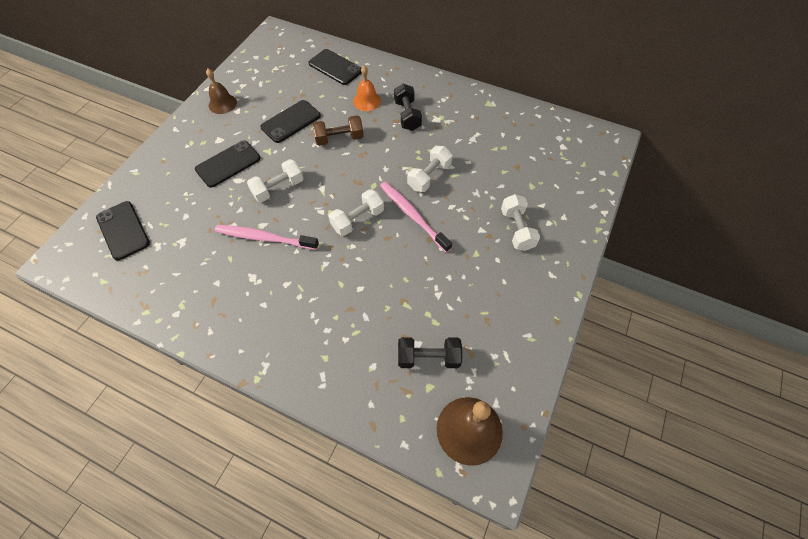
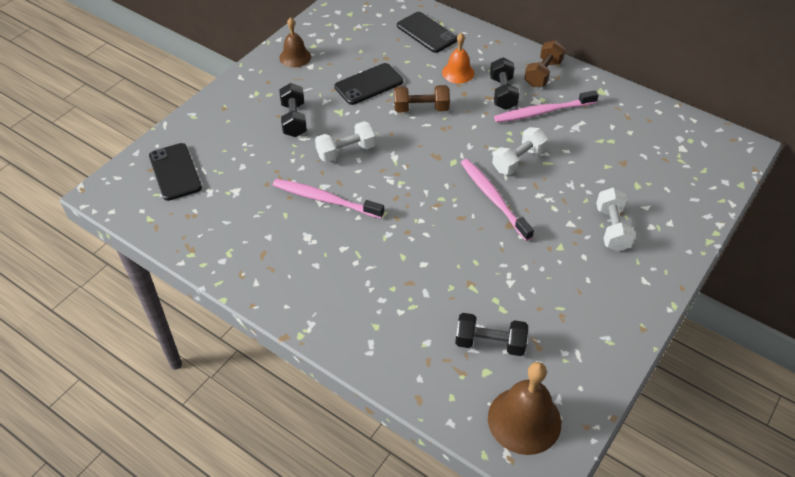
camera: 10 degrees right, 10 degrees down
black phone [195,141,260,188] -> black dumbbell [279,83,307,137]
white dumbbell [329,189,384,236] -> none
none -> pink toothbrush [494,90,599,123]
none -> brown dumbbell [524,40,565,87]

